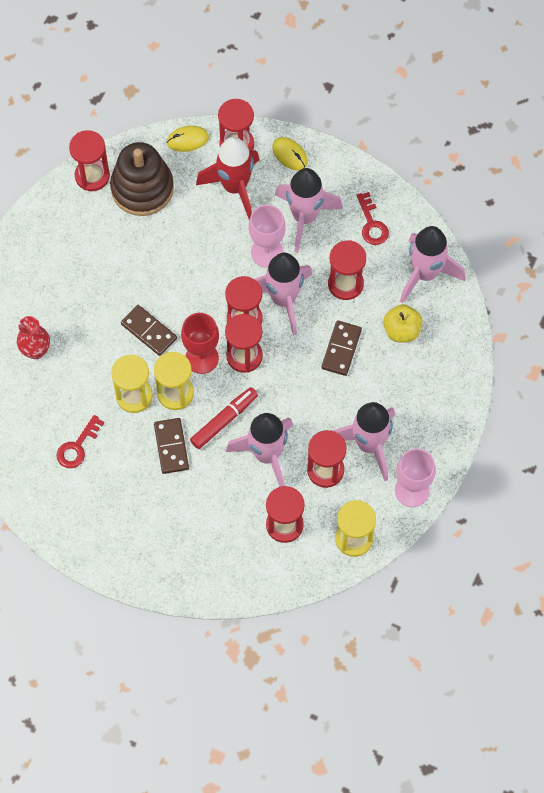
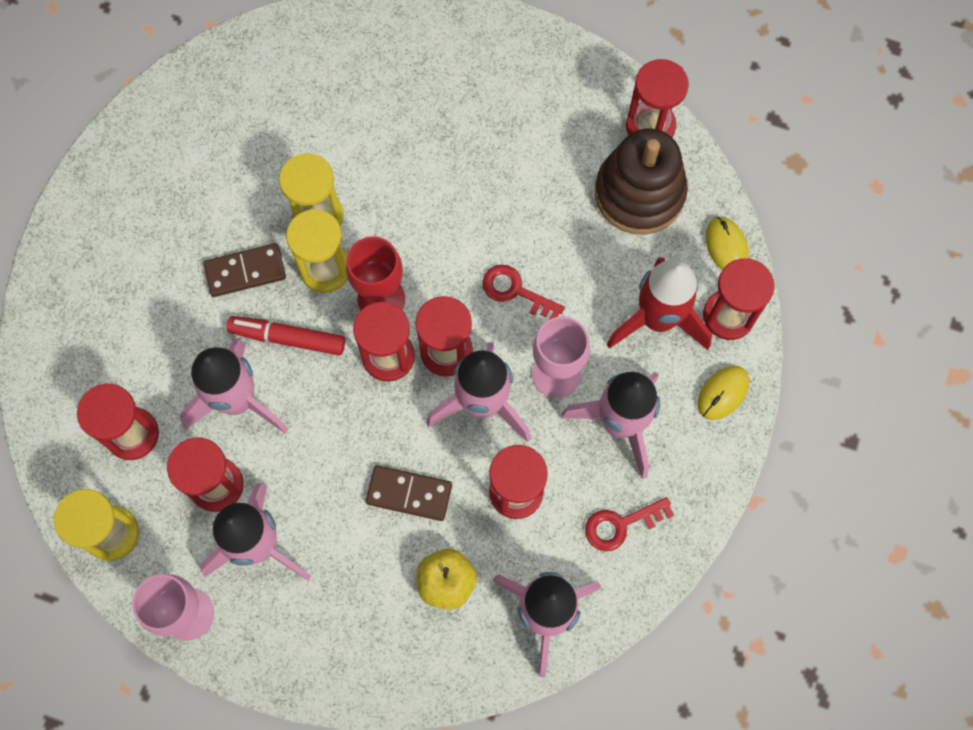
camera: 85 degrees right, 5 degrees up
red vase [17,316,50,359] -> none
red key [57,415,104,468] -> red key moved to [482,265,565,320]
brown domino [121,305,177,356] -> none
red marker [190,387,258,449] -> red marker turned 150 degrees clockwise [227,316,345,356]

